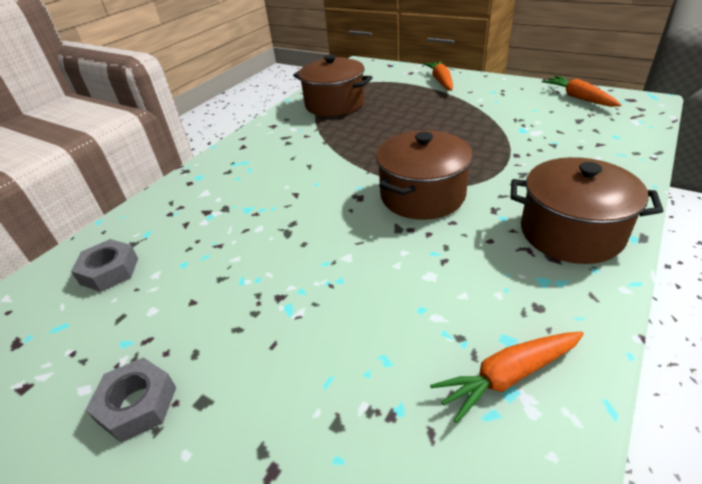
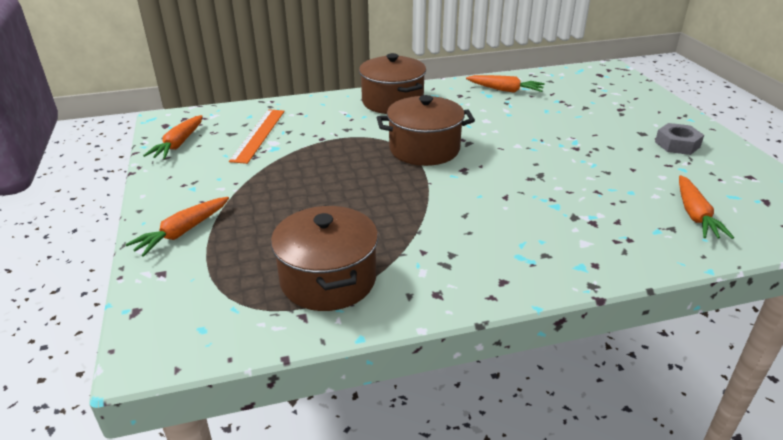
camera: 140 degrees left, 5 degrees down
grey nut [71,239,138,292] -> orange carrot [679,175,734,239]
none -> orange ruler [229,109,285,164]

